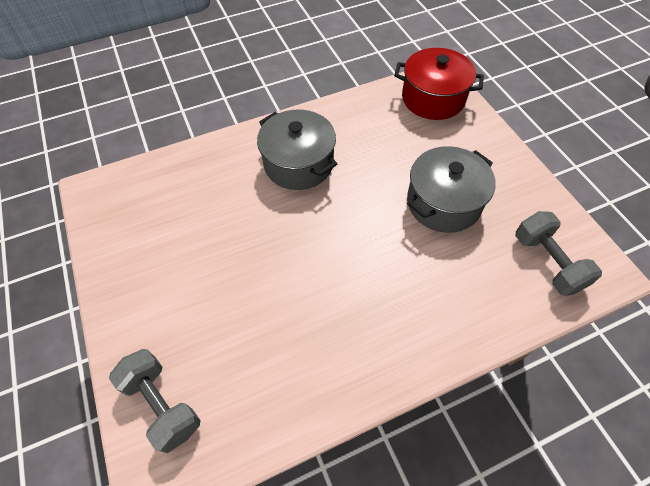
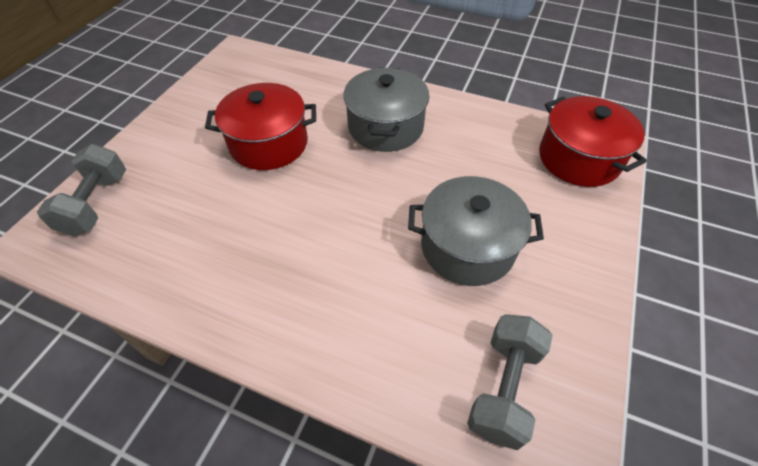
camera: 45 degrees right, 5 degrees down
none -> red pot [205,83,316,170]

